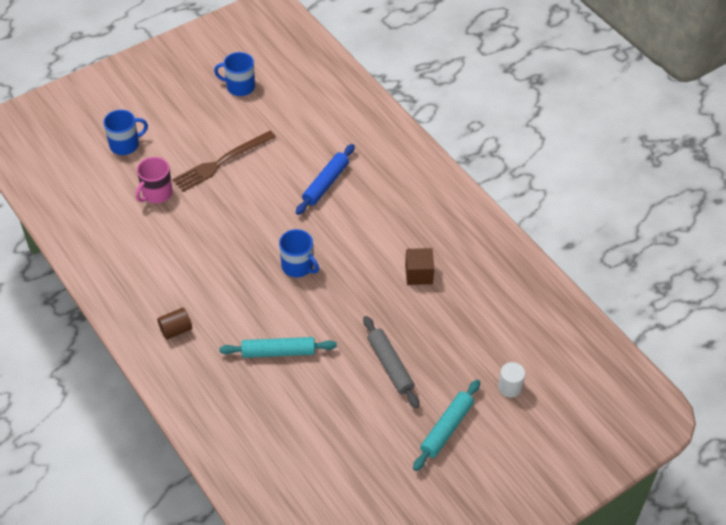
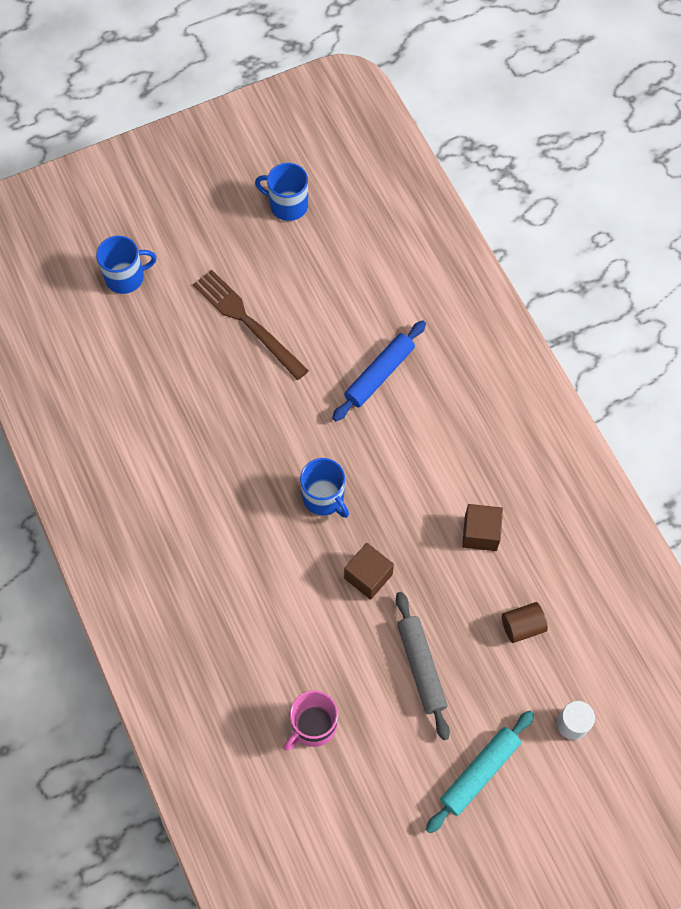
camera: 10 degrees right, 15 degrees up
pink mug [136,157,173,203] -> pink mug moved to [283,690,338,751]
brown cylinder [157,308,192,340] -> brown cylinder moved to [502,602,548,643]
brown fork [172,131,276,192] -> brown fork turned 75 degrees clockwise [193,270,309,380]
turquoise rolling pin [219,337,337,358] -> none
none -> brown cube [344,543,394,600]

